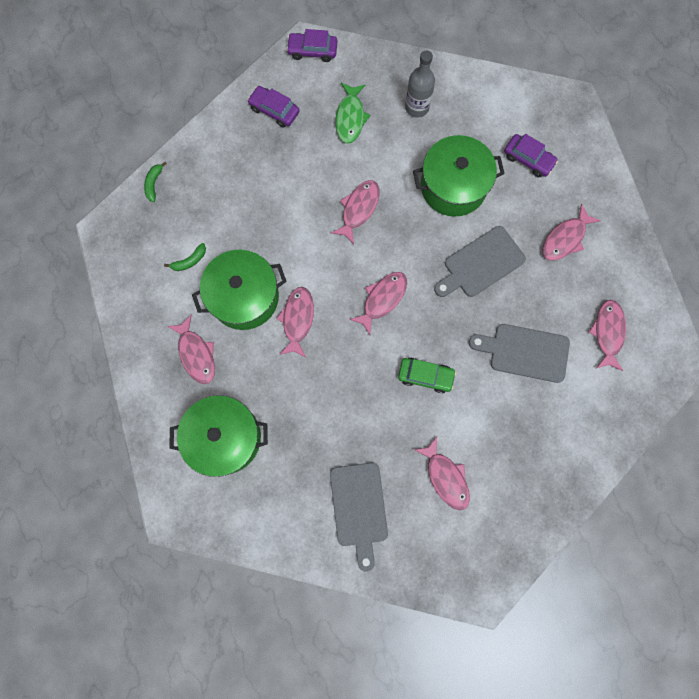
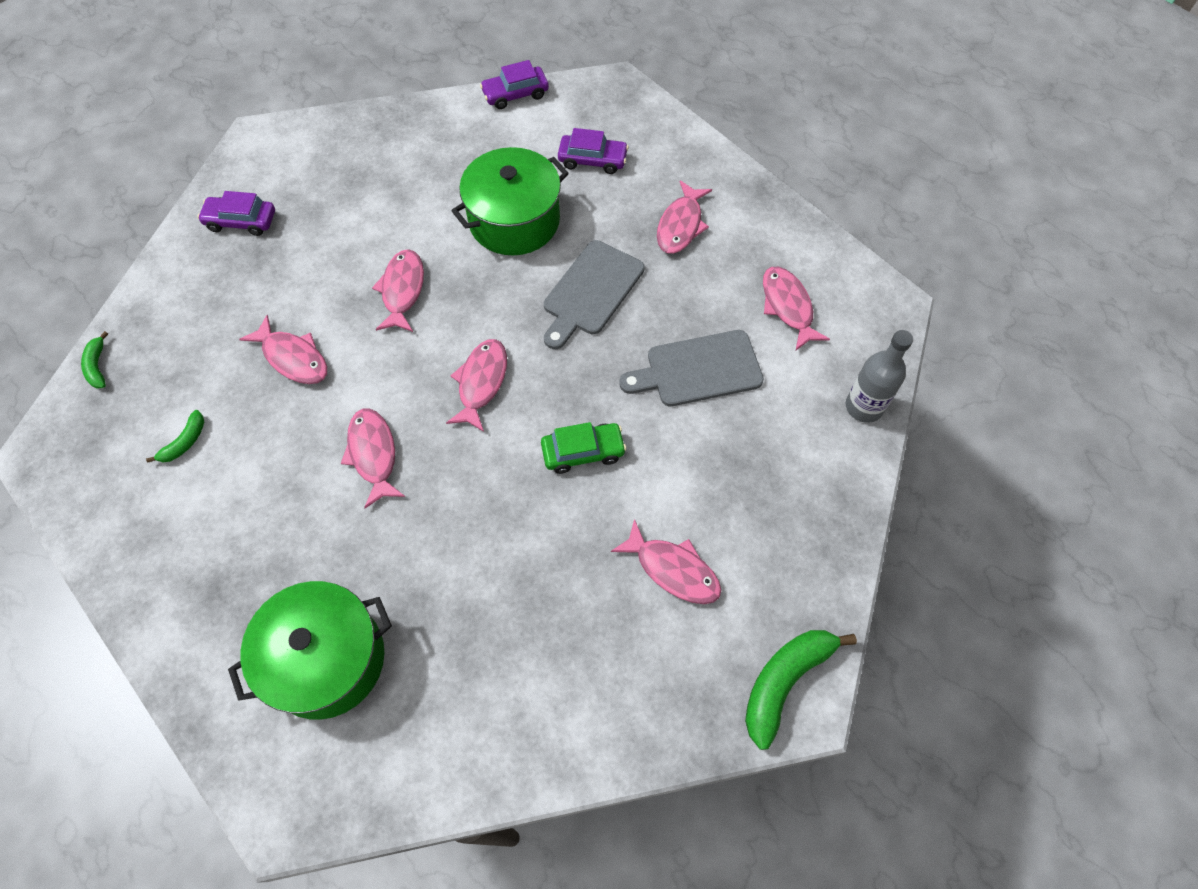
camera: 25 degrees left, 15 degrees down
pink fish [167,315,215,384] -> pink fish moved to [239,315,327,384]
green pot [192,250,287,330] -> none
purple car [286,29,337,62] -> purple car moved to [480,60,549,109]
grey cutting board [330,463,388,572] -> none
green fish [336,83,370,144] -> none
grey bottle [405,50,435,118] -> grey bottle moved to [846,330,913,423]
none -> green banana [745,630,857,750]

